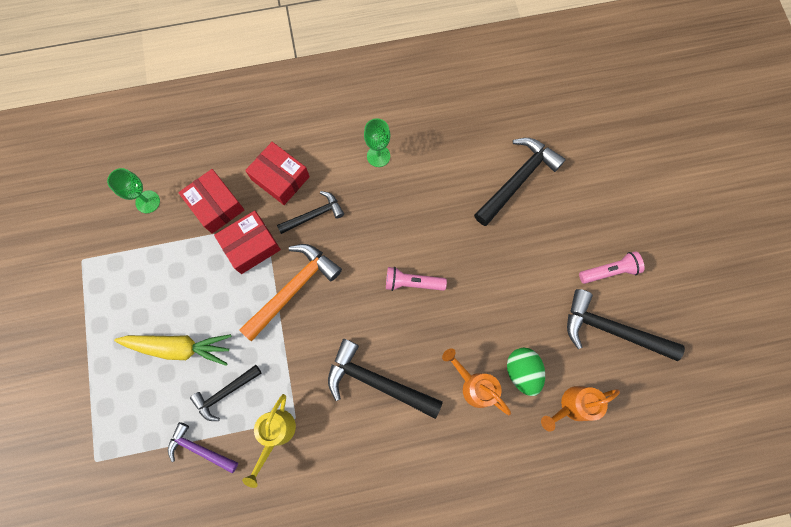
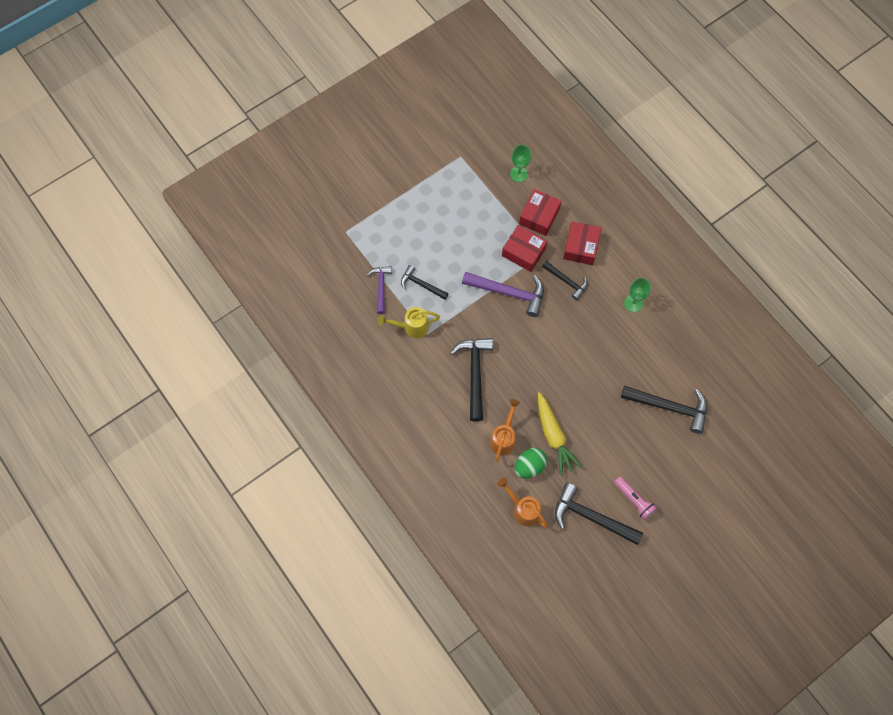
camera: 65 degrees right, 5 degrees down
yellow carrot [114,334,231,366] -> yellow carrot moved to [538,392,582,476]
orange hammer [239,244,342,341] -> purple hammer [462,272,544,317]
pink flashlight [386,267,447,291] -> none
black hammer [567,289,685,361] -> black hammer turned 60 degrees counterclockwise [555,483,643,545]

